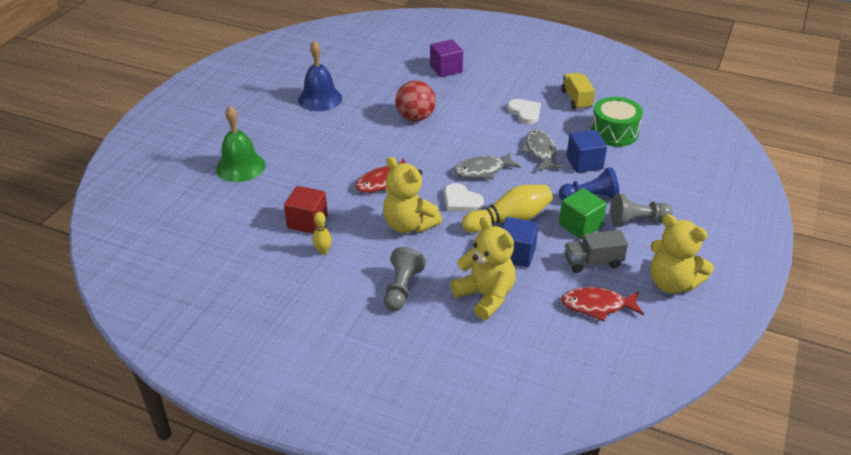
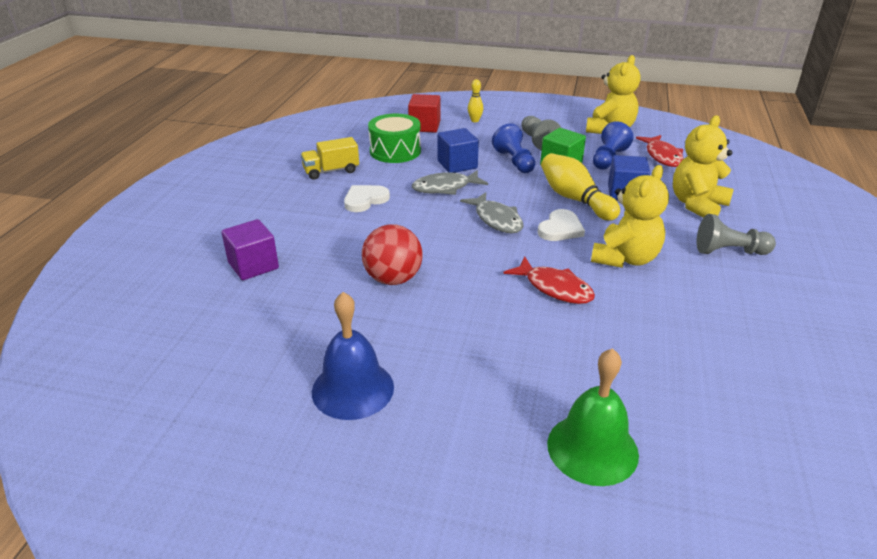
camera: 100 degrees left, 5 degrees down
red cube [284,186,328,234] -> red cube moved to [408,94,440,133]
yellow bowling pin [313,212,332,254] -> yellow bowling pin moved to [468,79,483,122]
grey truck [565,230,628,273] -> blue pawn [593,121,634,170]

